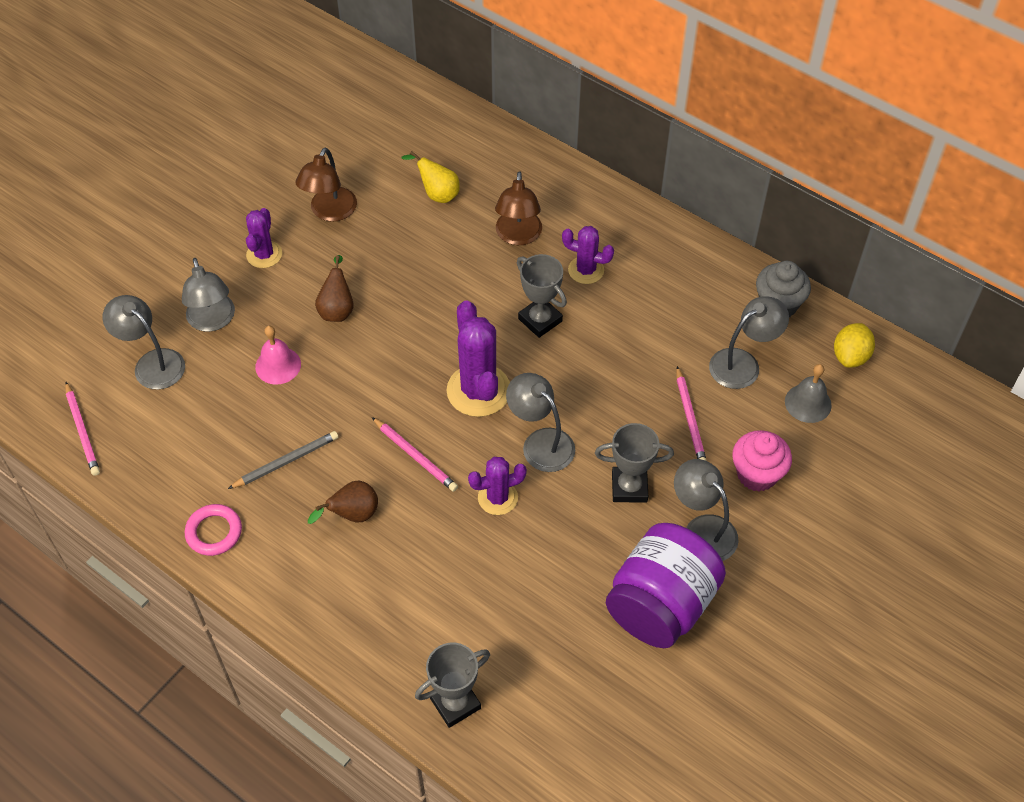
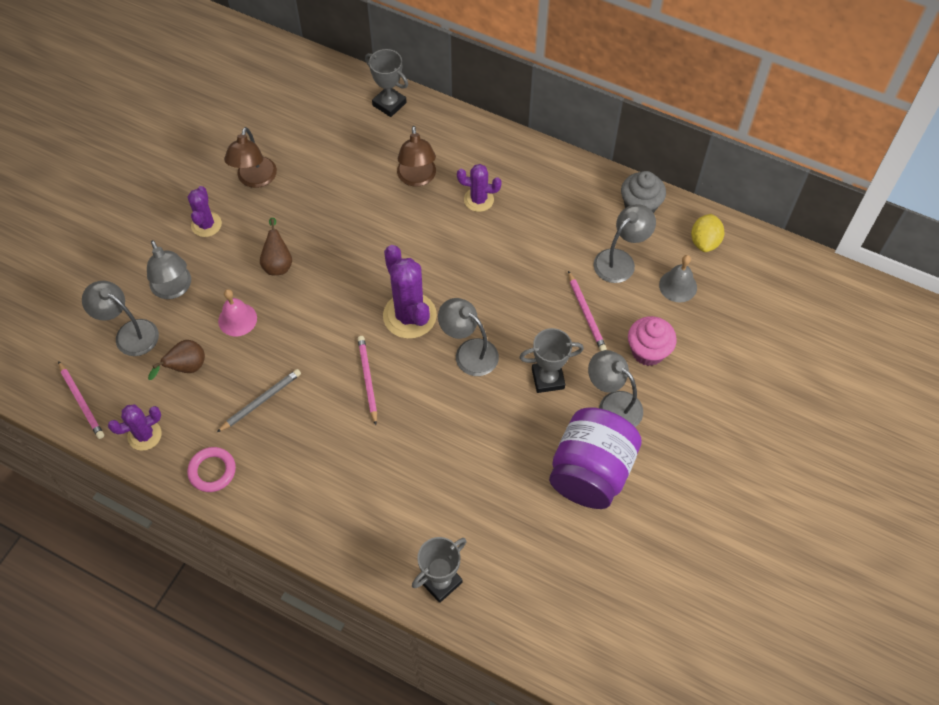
camera: 10 degrees left, 5 degrees up
brown pear [308,481,378,524] -> brown pear moved to [148,340,205,380]
pink pencil [372,417,458,492] -> pink pencil turned 135 degrees counterclockwise [358,336,377,425]
yellow pear [402,151,460,203] -> none
purple cactus [468,457,527,515] -> purple cactus moved to [108,404,162,451]
grey trophy [517,254,567,338] -> grey trophy moved to [365,49,408,117]

